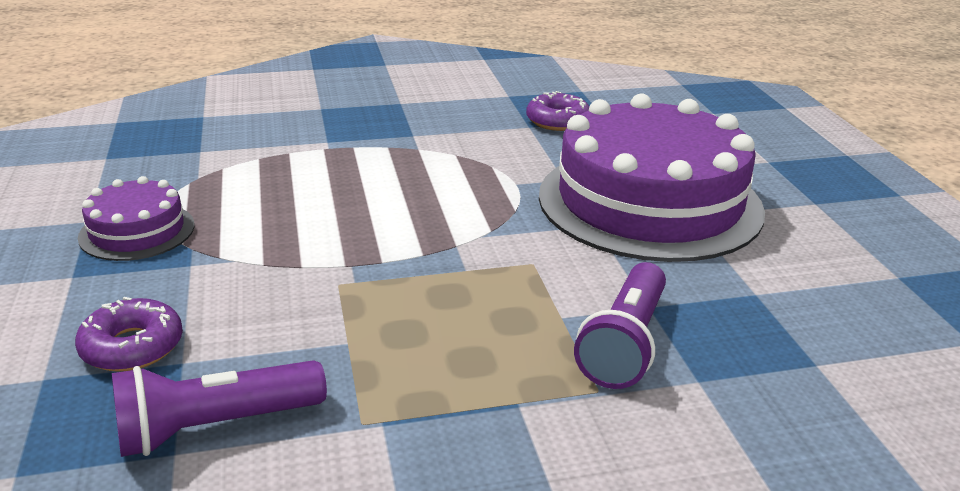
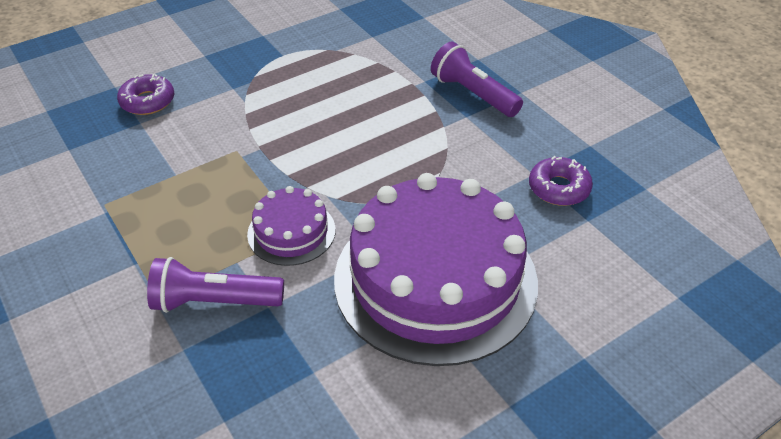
camera: 70 degrees right, 15 degrees up
purple cake [78,176,194,261] -> purple cake moved to [247,186,335,266]
purple flashlight [112,360,327,457] -> purple flashlight moved to [431,42,523,117]

